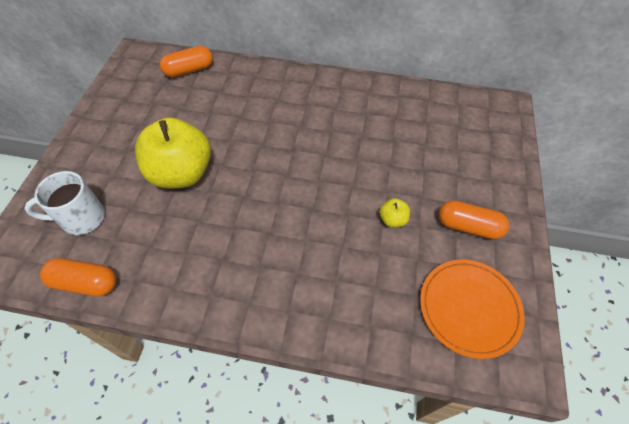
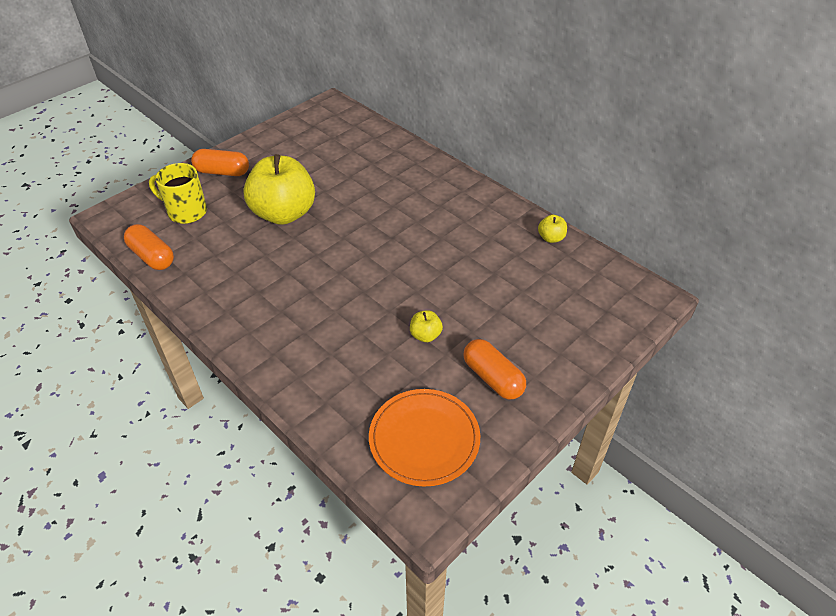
camera: 35 degrees right, 10 degrees down
white mug [25,171,105,235] -> yellow mug [149,163,207,224]
orange capsule [160,46,213,77] -> orange capsule moved to [191,149,249,176]
none -> yellow apple [538,215,567,243]

